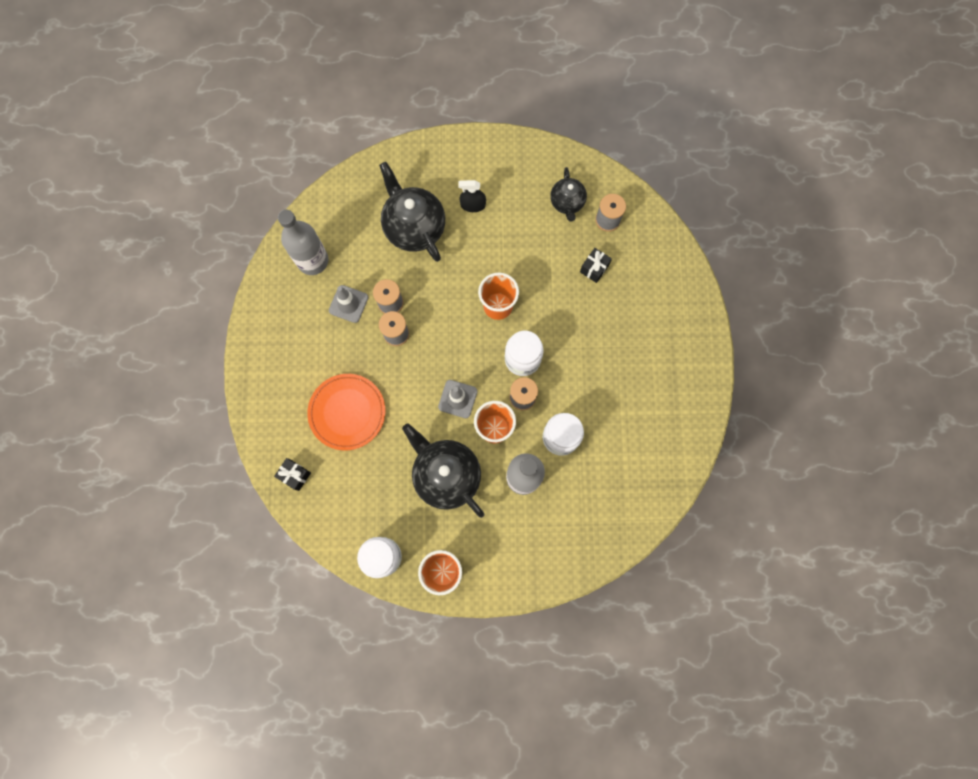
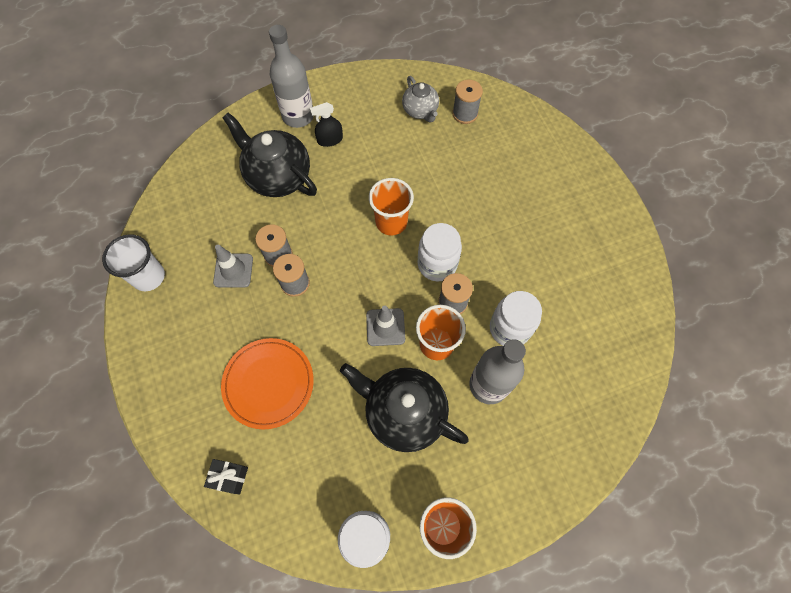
camera: 20 degrees left, 10 degrees down
grey bottle [278,210,328,275] -> grey bottle moved to [269,25,314,128]
black teapot [550,167,587,222] -> grey teapot [402,76,439,122]
black gift [580,248,612,283] -> none
none -> white cup [102,234,165,291]

